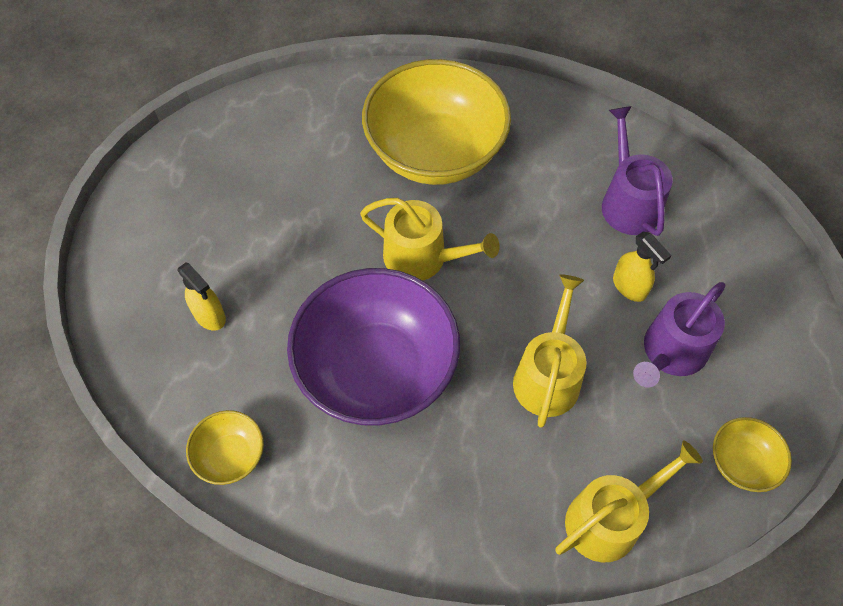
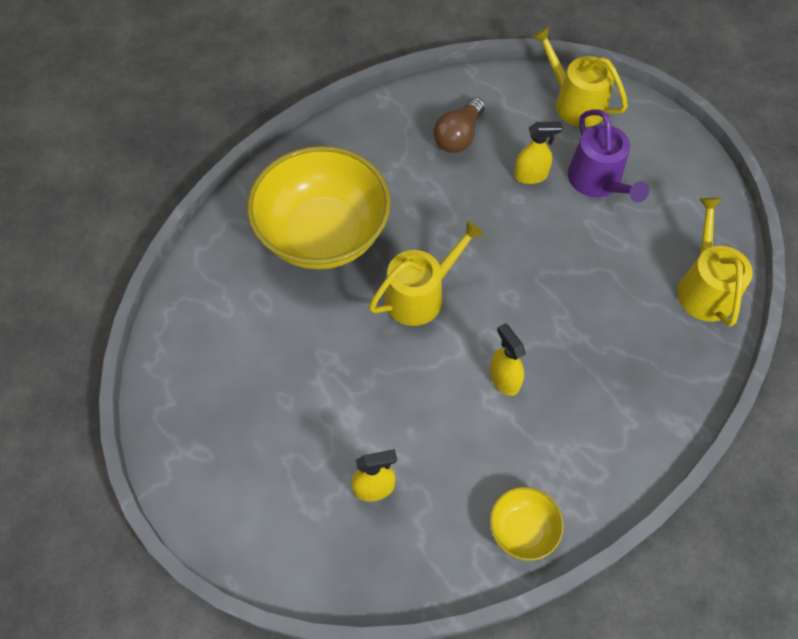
camera: 60 degrees left, 0 degrees up
purple bowl [287,268,460,425] -> yellow spray bottle [490,323,526,396]
yellow watering can [513,274,586,428] -> yellow watering can moved to [532,26,628,127]
purple watering can [602,106,673,236] -> brown light bulb [433,97,485,153]
yellow bowl [713,417,792,492] -> none

